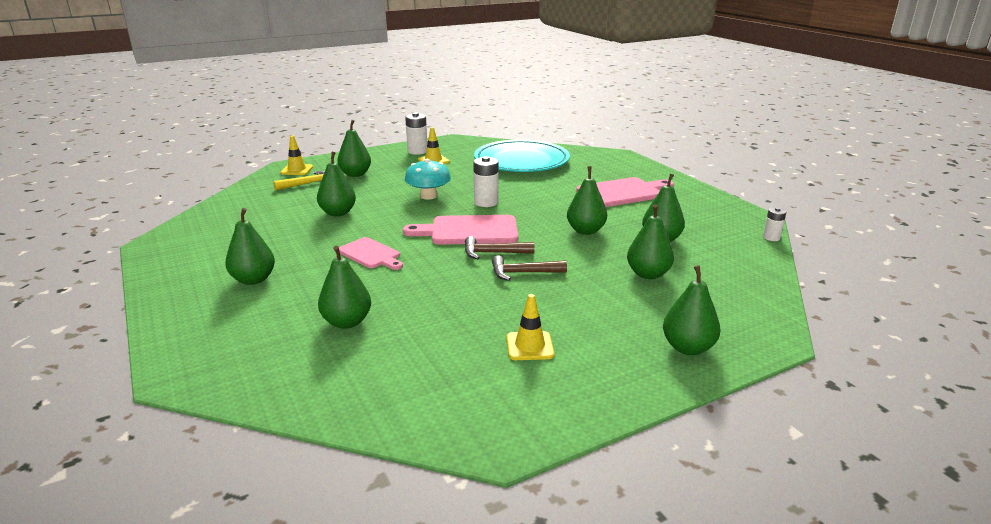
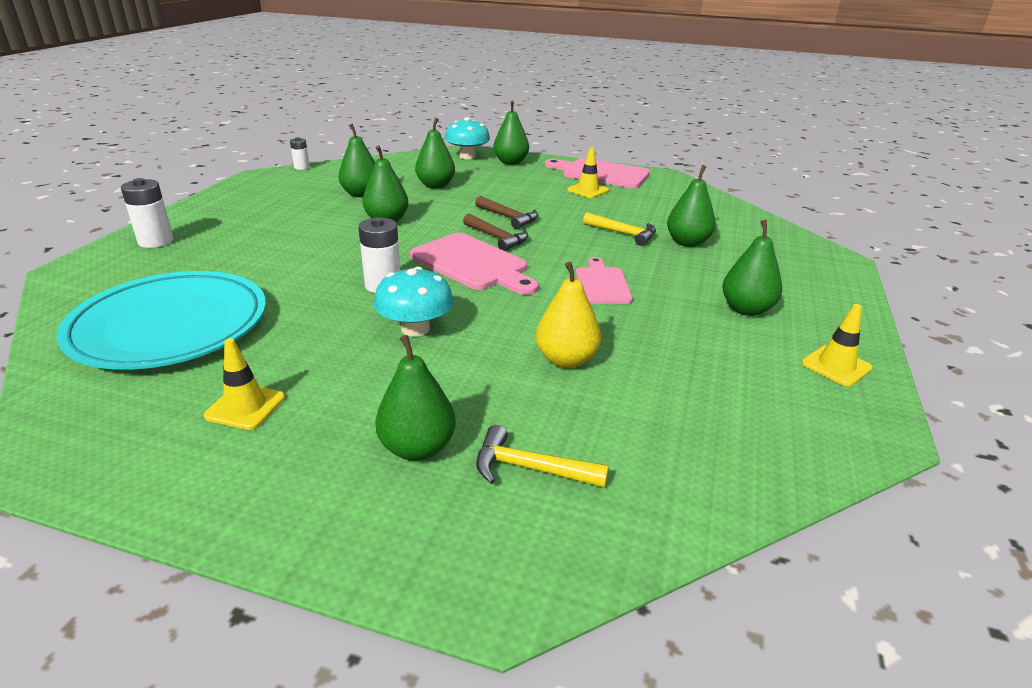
camera: 135 degrees left, 5 degrees up
yellow traffic cone [280,136,313,175] -> yellow traffic cone moved to [801,304,872,386]
green pear [317,152,356,216] -> yellow pear [536,261,601,368]
white battery [405,112,427,155] -> white battery moved to [121,178,174,248]
pink cutting board [576,177,674,207] -> pink cutting board moved to [545,158,650,188]
none -> turquoise mushroom [444,117,490,159]
none -> yellow hammer [583,213,656,246]

